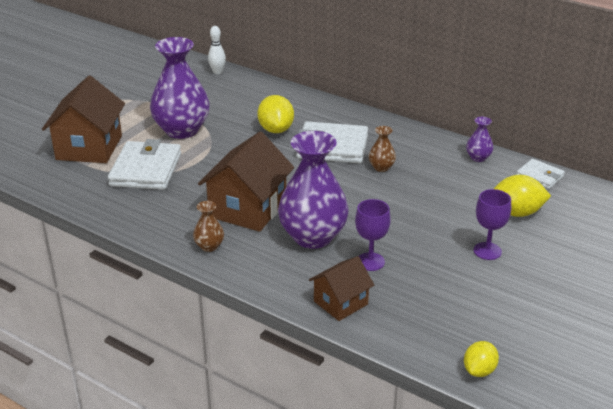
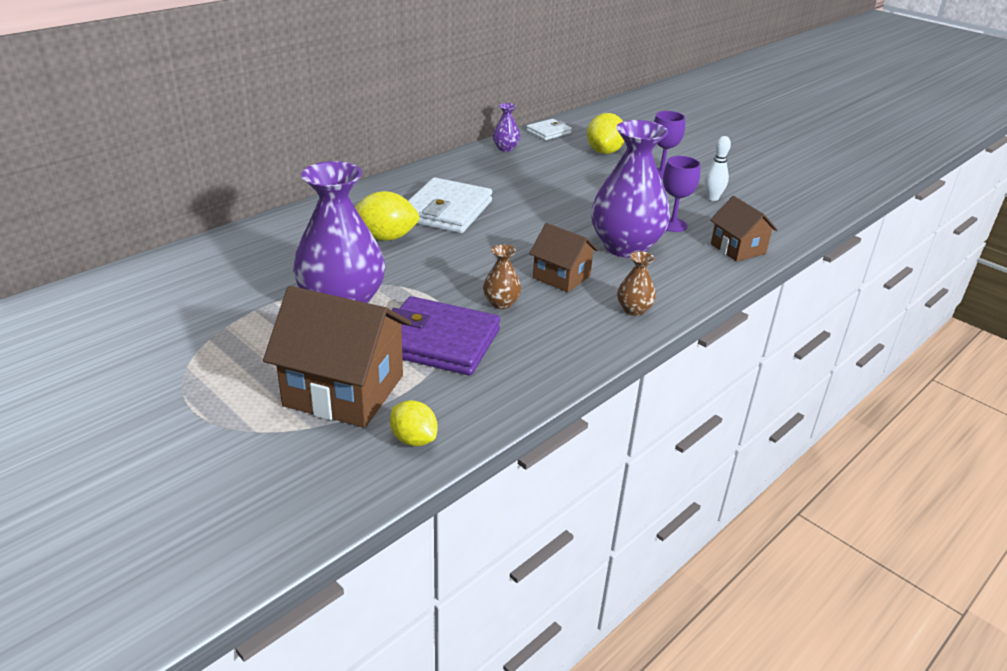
camera: 80 degrees left, 0 degrees up
white wallet [108,139,181,190] -> purple wallet [392,296,500,375]
brown house [198,131,294,232] -> brown house [529,223,598,292], size x0.58
white bowling pin [208,26,226,74] -> white bowling pin moved to [704,136,731,201]
brown vase [369,126,396,172] -> brown vase moved to [483,244,521,309]
yellow lemon [464,341,499,377] -> yellow lemon moved to [390,400,437,446]

